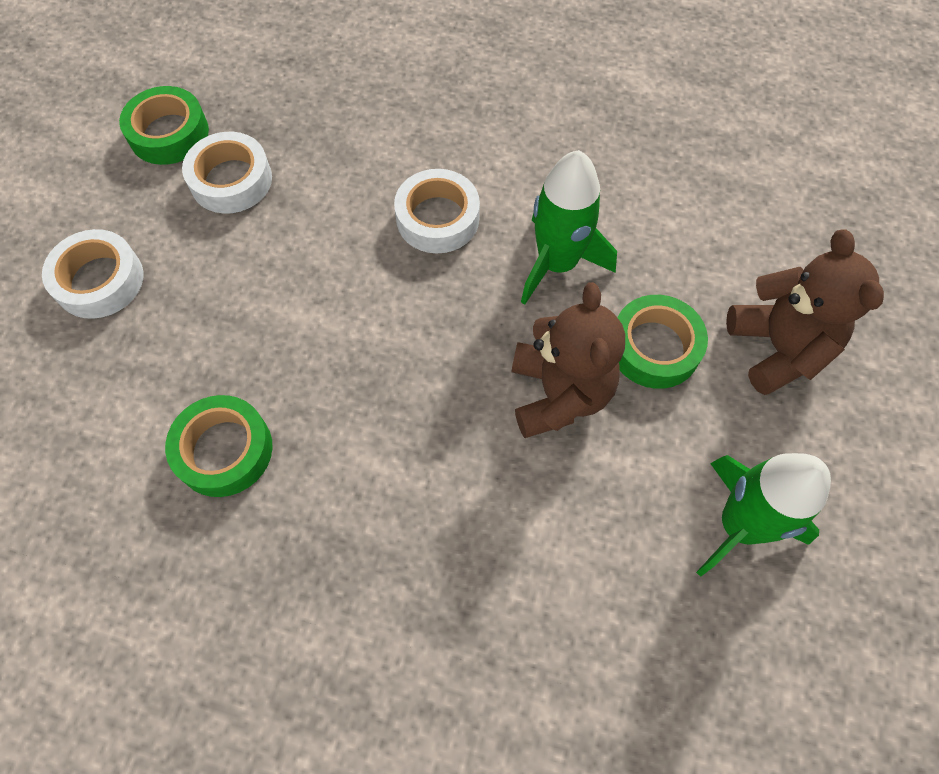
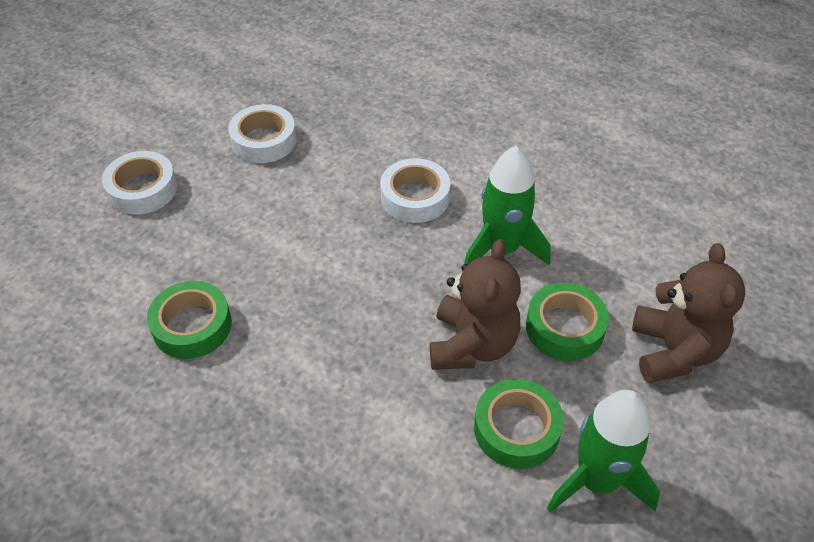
camera: 15 degrees right, 15 degrees down
green tape [119,86,209,165] -> green tape moved to [474,379,564,469]

